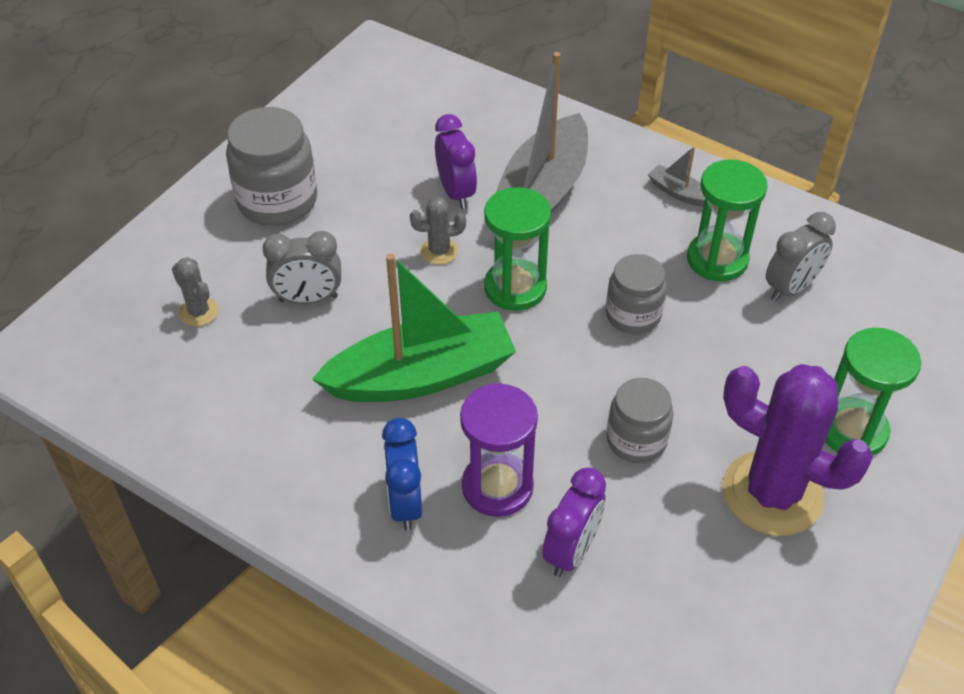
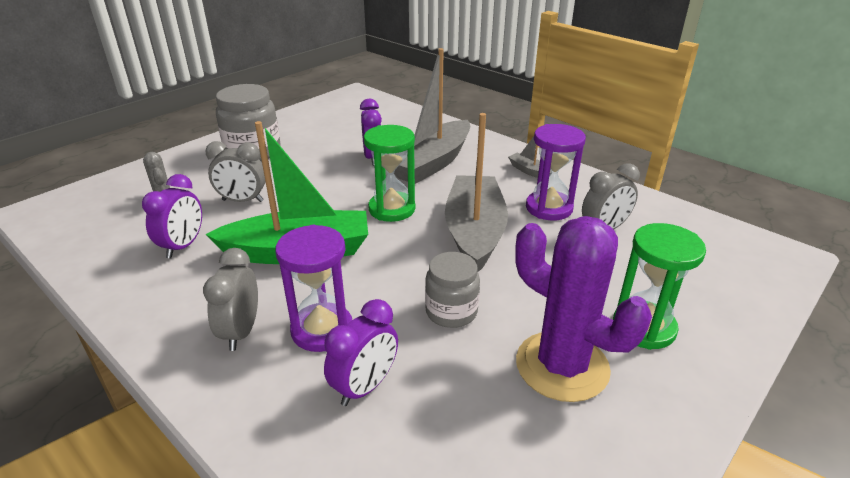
camera: 10 degrees right, 15 degrees down
blue clock [382,418,422,531] -> grey clock [203,248,258,351]
grey cactus [410,197,466,265] -> none
grey jar [606,254,667,334] -> grey boat [445,113,508,272]
green hourglass [687,159,768,281] -> purple hourglass [526,124,586,220]
none -> purple clock [142,174,202,258]

